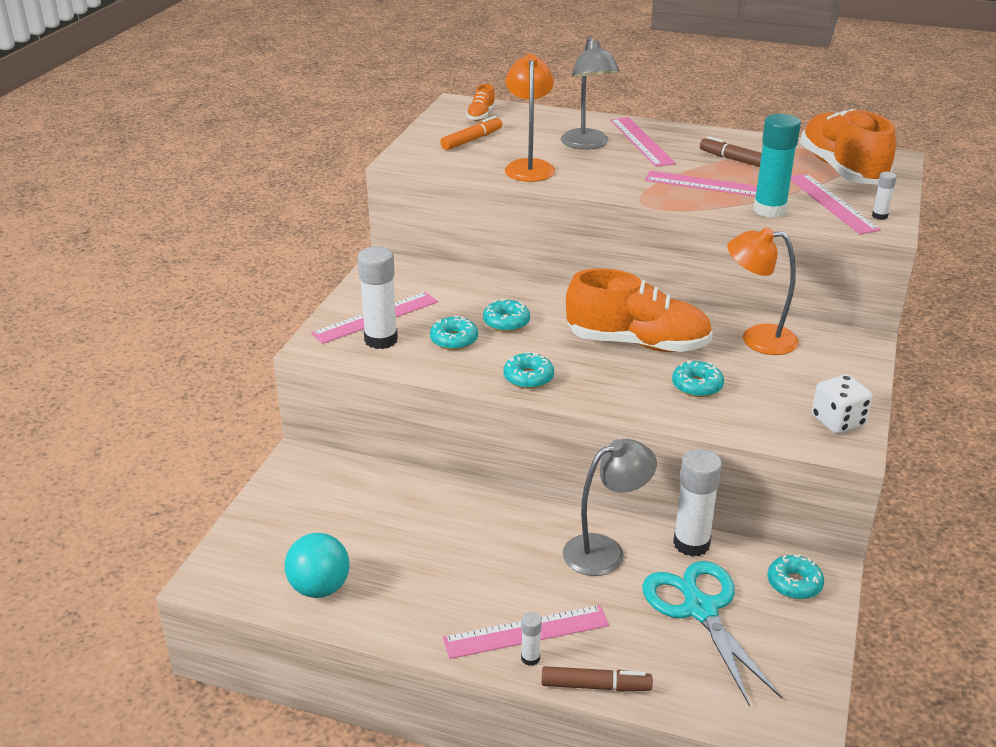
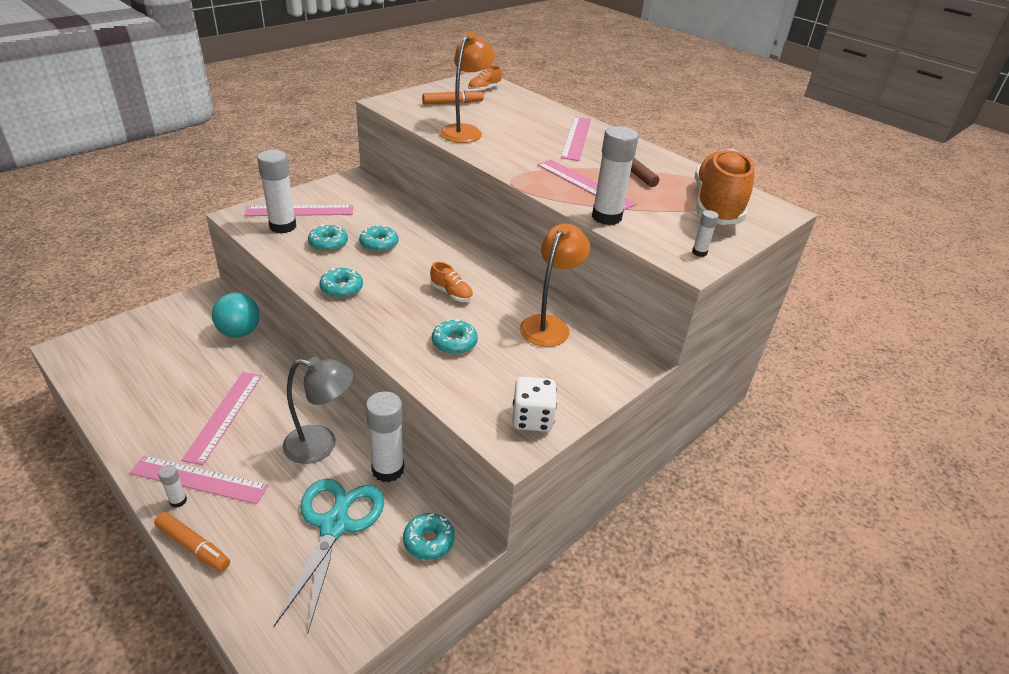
camera: 25 degrees right, 5 degrees up
turquoise ball [285,533,350,598] -> turquoise ball moved to [212,293,260,337]
brown marker [542,666,653,692] -> orange marker [154,512,230,571]
grey lamp [561,37,620,150] -> none
orange shoe [566,268,713,352] -> orange shoe [430,262,473,302], size x0.42
orange lamp [727,227,799,355] -> orange lamp turned 75 degrees clockwise [520,224,590,347]
turquoise glue stick [753,114,801,218] -> white glue stick [592,126,639,225]
pink ruler [791,174,881,234] -> pink ruler moved to [181,372,262,465]

